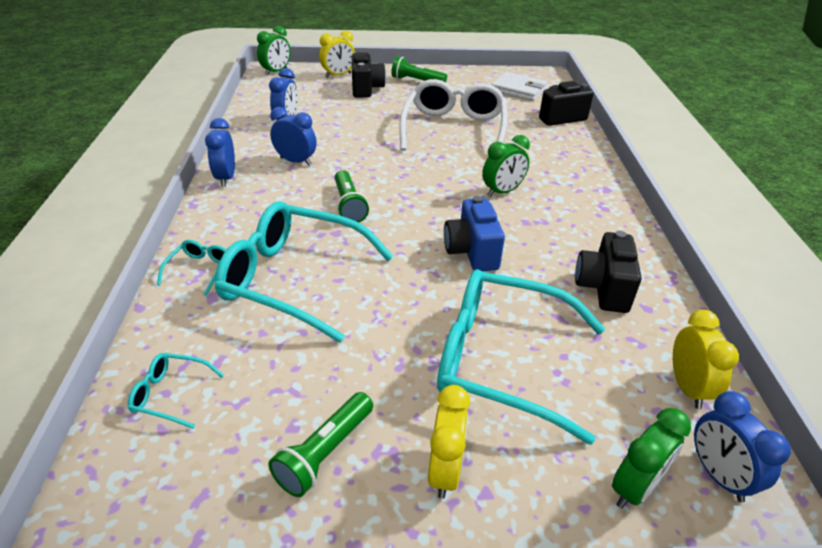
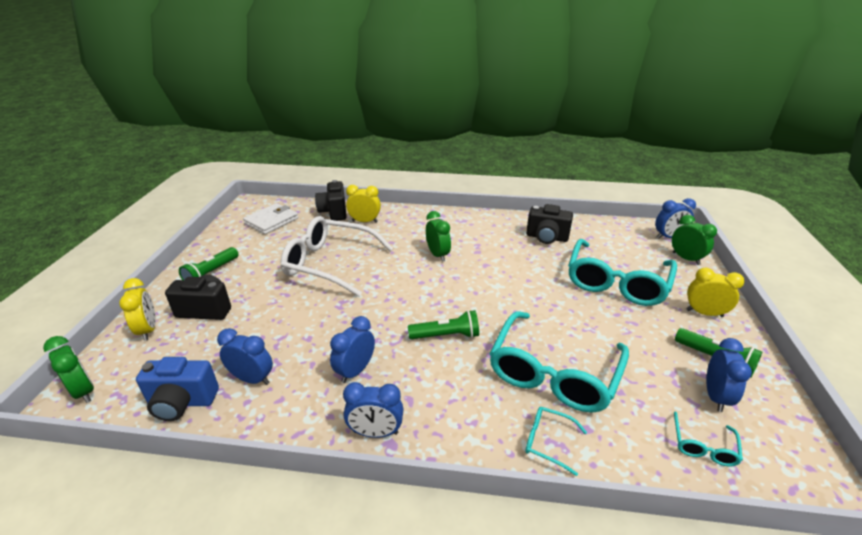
camera: 80 degrees left, 5 degrees down
blue camera [444,196,505,271] -> blue camera moved to [136,357,219,421]
yellow clock [673,310,739,409] -> yellow clock moved to [346,185,381,223]
none -> blue clock [706,338,752,412]

